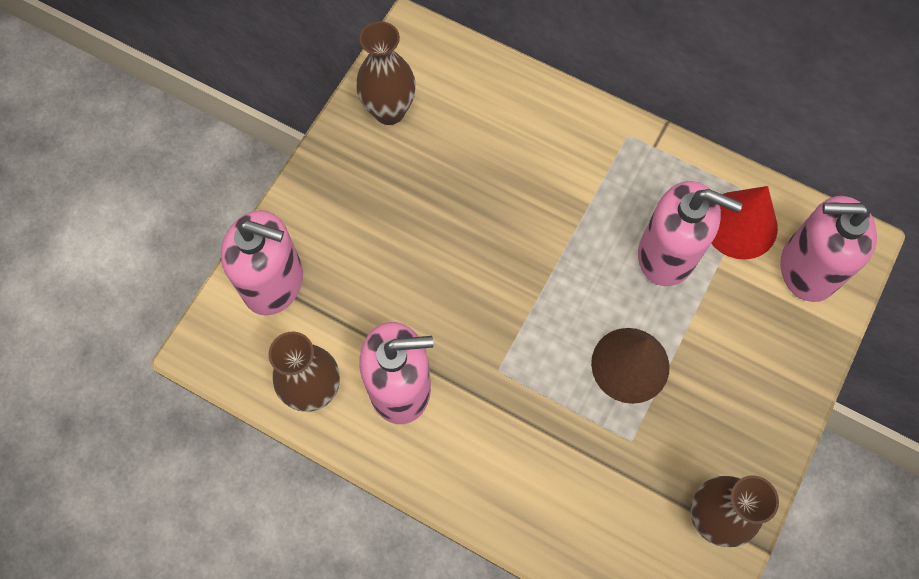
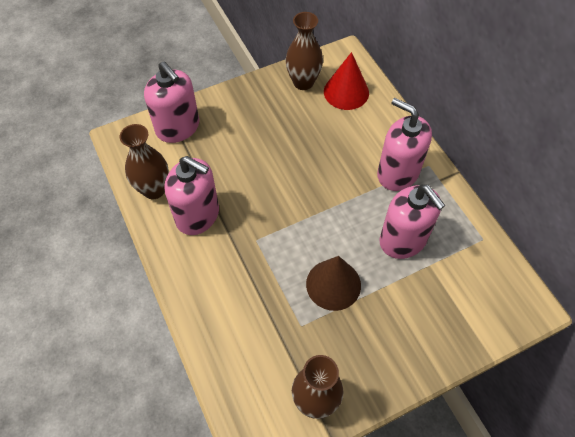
camera: 35 degrees right, 10 degrees down
red cone [711,186,778,260] -> red cone moved to [324,52,369,110]
pink soap dispenser [781,196,877,302] -> pink soap dispenser moved to [377,98,432,191]

